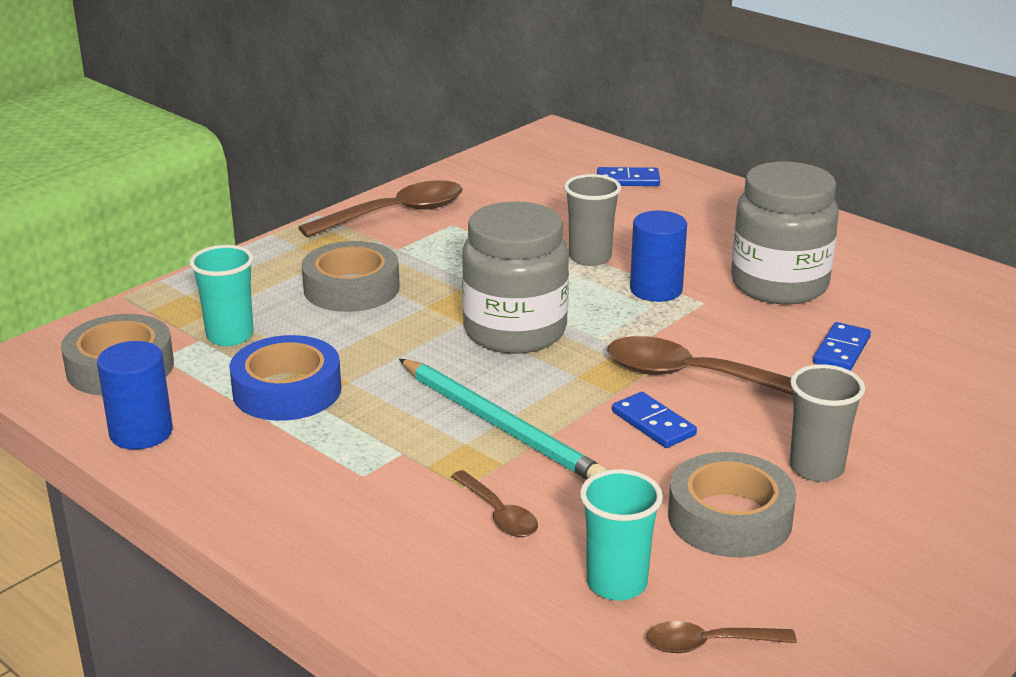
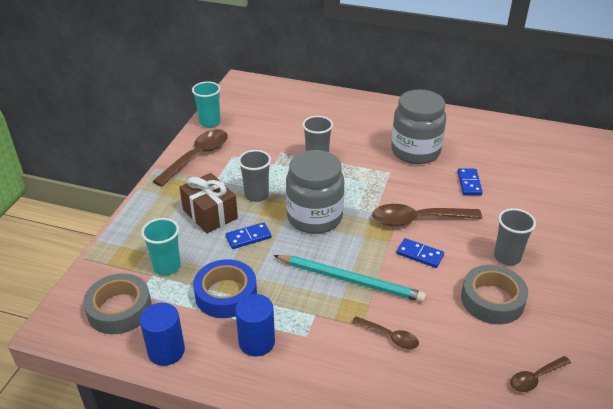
camera: 25 degrees left, 10 degrees up
grey tape [302,241,400,312] -> brown gift [179,173,238,233]
turquoise cup [580,469,663,601] -> turquoise cup moved to [192,81,221,128]
blue domino [597,167,660,186] -> blue domino moved to [226,222,272,249]
blue cylinder [630,210,687,302] -> blue cylinder moved to [235,294,275,357]
none -> grey cup [238,150,271,202]

